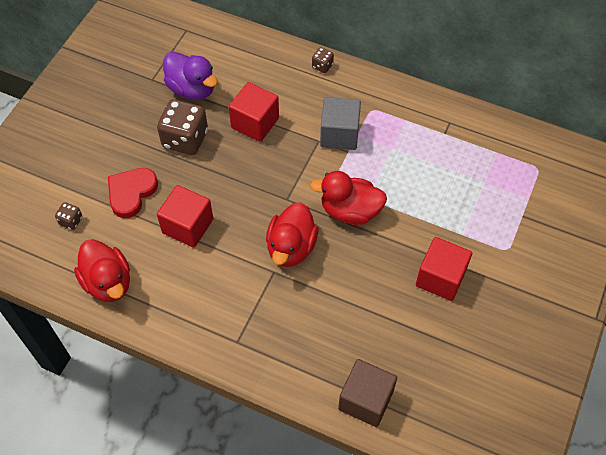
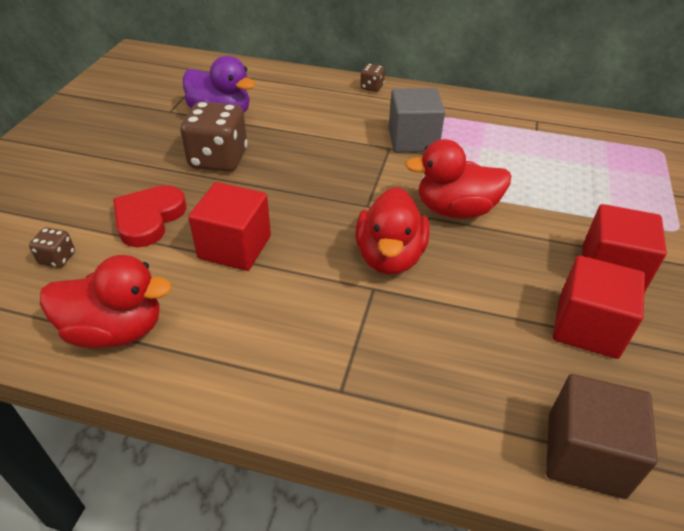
camera: 10 degrees left, 15 degrees down
red duck [74,239,130,302] -> red duck turned 45 degrees counterclockwise [40,255,172,348]
red cube [229,82,279,142] -> red cube moved to [553,255,645,359]

